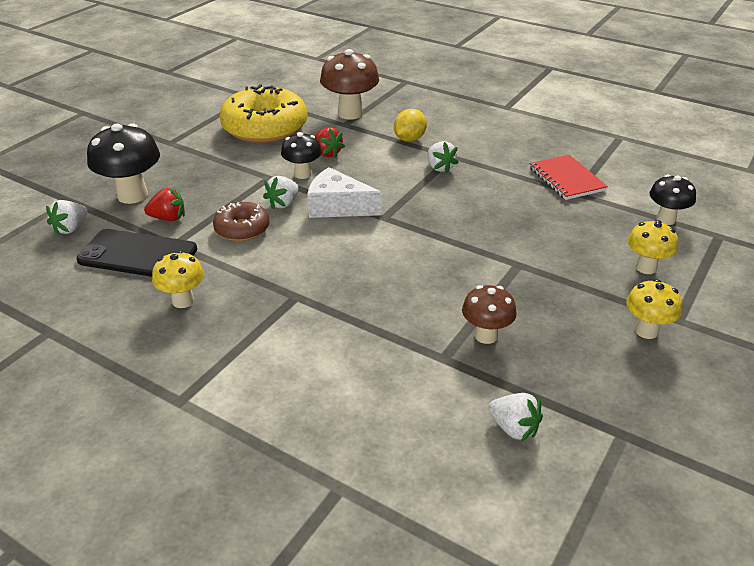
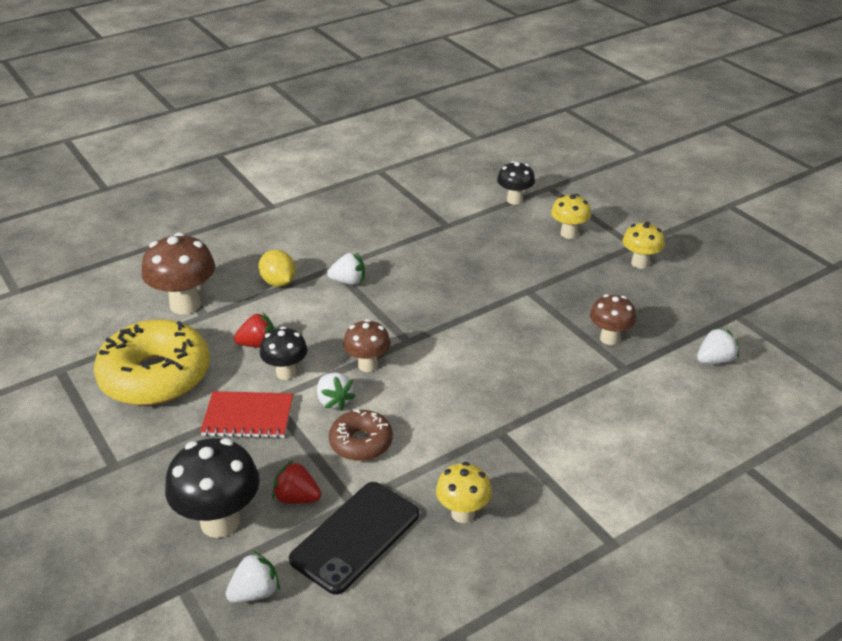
camera: 65 degrees left, 0 degrees up
white strawberry [46,200,88,236] -> white strawberry turned 90 degrees counterclockwise [226,551,280,603]
red strawberry [144,188,185,221] -> red strawberry turned 90 degrees counterclockwise [272,460,321,504]
white cheese [308,167,382,218] -> brown mushroom [343,319,391,372]
red notebook [530,155,608,200] -> red notebook moved to [200,391,293,439]

